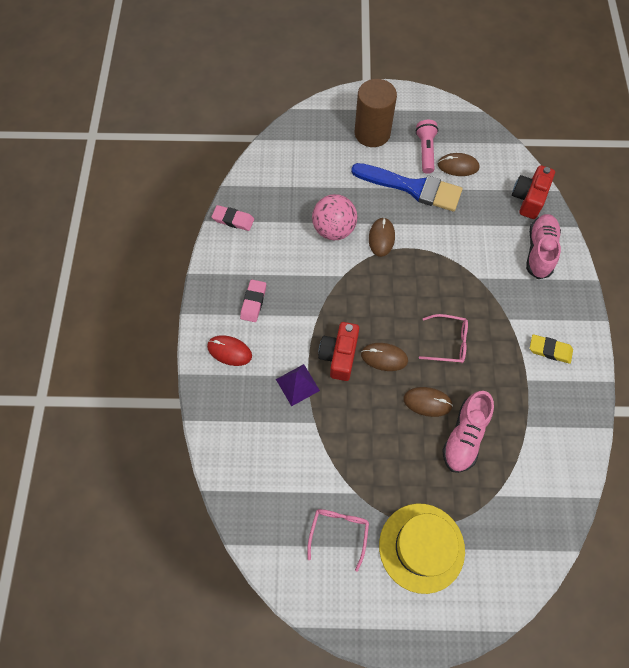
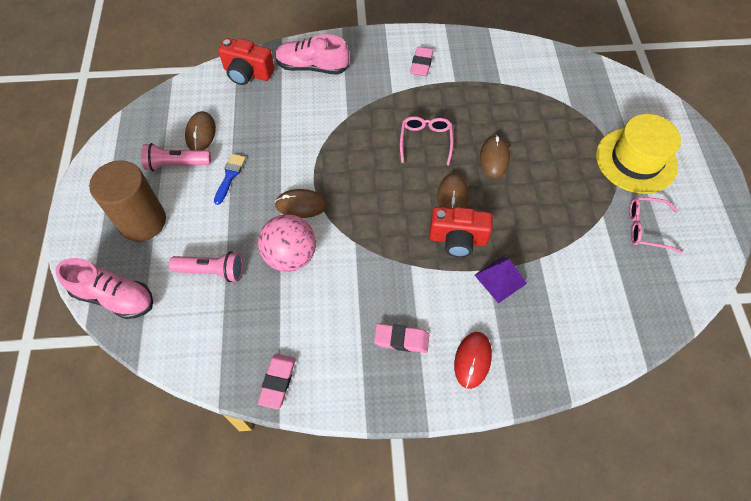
camera: 95 degrees left, 5 degrees down
blue brush [351,163,463,211] -> blue brush [214,154,246,205], size x0.45
pink shoe [442,391,494,473] -> pink shoe moved to [55,258,153,319]
yellow eraser [530,334,573,364] -> pink eraser [410,47,433,76]
none -> pink flashlight [169,251,243,282]

